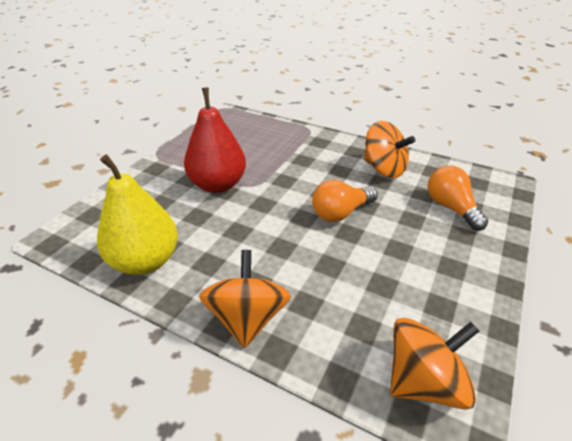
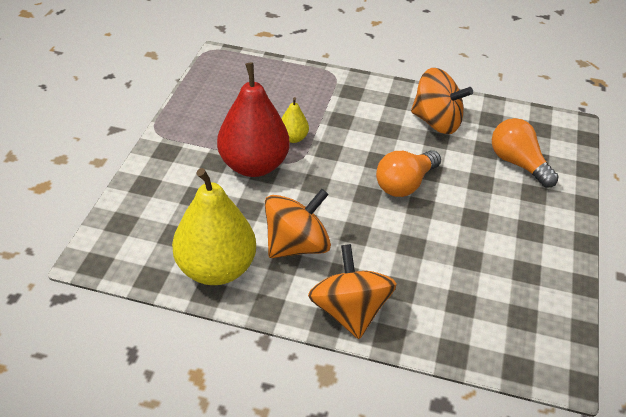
camera: 15 degrees left, 5 degrees up
orange spinning top [390,318,479,410] -> orange spinning top moved to [265,189,331,258]
none -> yellow pear [281,97,309,143]

